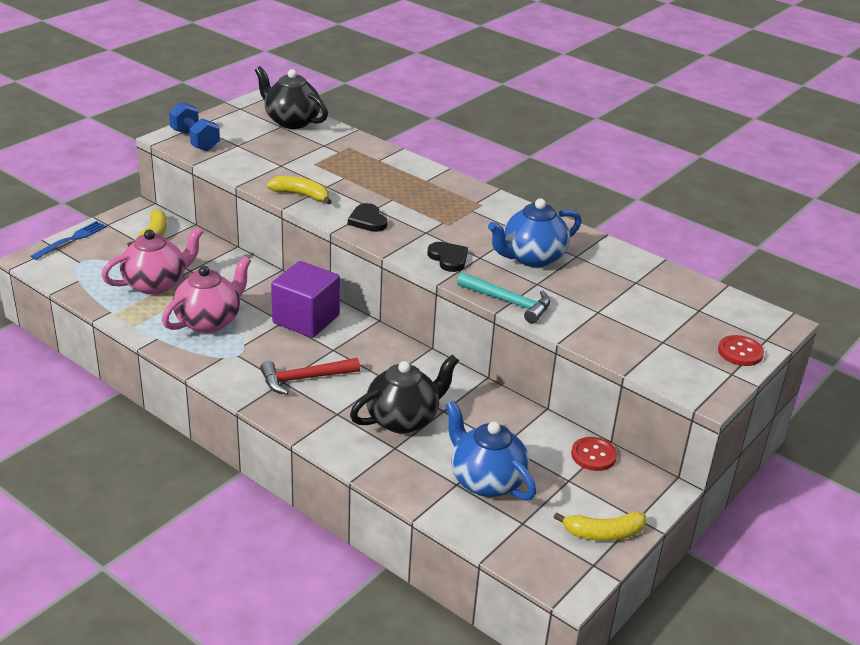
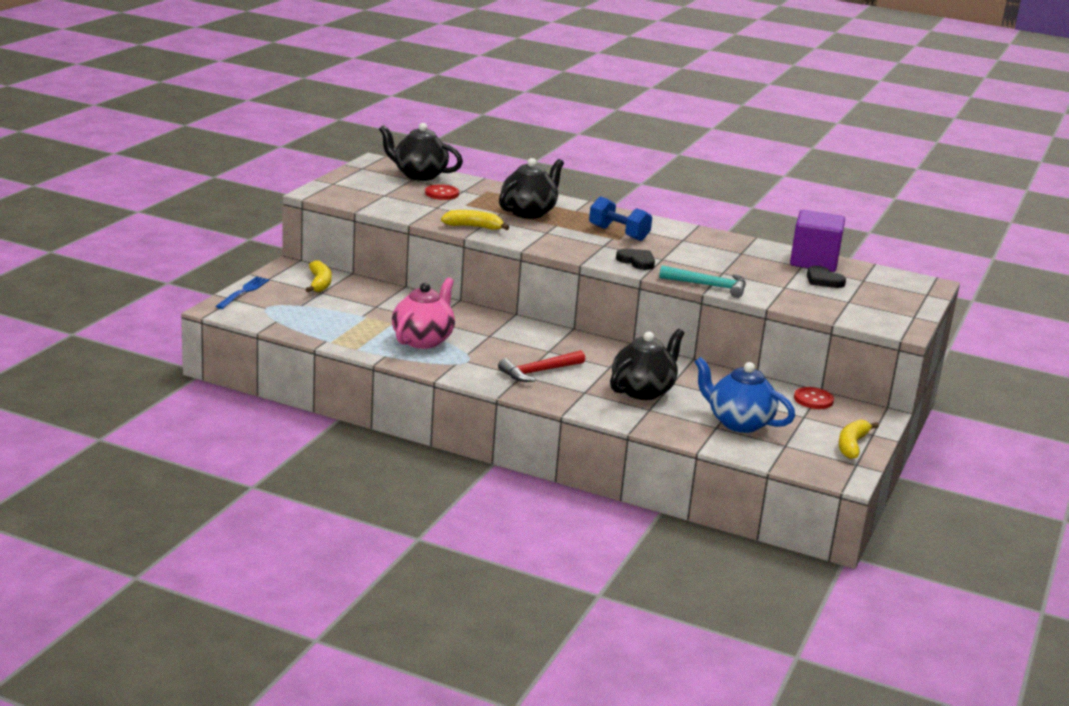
camera: 15 degrees left, 10 degrees down
pink teapot [101,227,203,295] -> none
blue dumbbell [169,102,220,151] -> blue dumbbell moved to [589,197,652,241]
purple cube [271,261,340,338] -> purple cube moved to [790,210,845,272]
black heart [348,203,387,232] -> black heart moved to [807,266,846,288]
blue teapot [488,198,581,267] -> none
yellow banana [554,511,646,541] -> yellow banana turned 135 degrees clockwise [838,420,879,459]
red button [718,335,764,366] -> red button moved to [425,184,459,200]
none -> black teapot [499,158,564,219]

